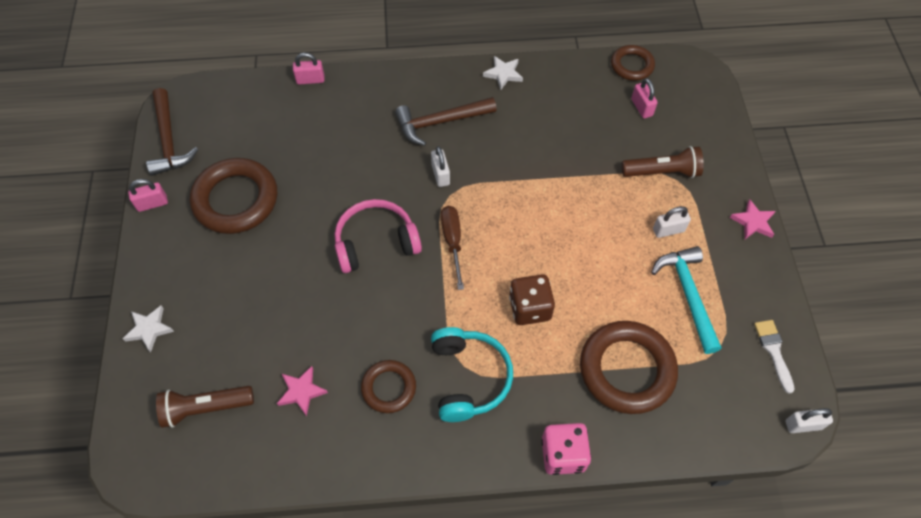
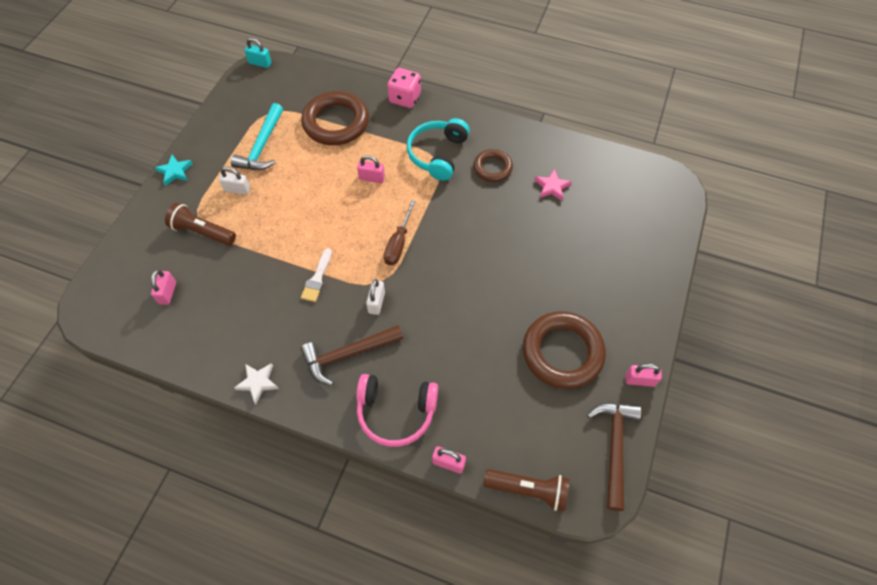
camera: 155 degrees left, 0 degrees up
white star [123,306,174,352] -> none
brown flashlight [156,386,254,428] -> brown flashlight moved to [484,469,569,511]
pink headphones [335,199,422,273] -> pink headphones moved to [356,374,438,447]
brown hammer [395,97,497,146] -> brown hammer turned 150 degrees clockwise [300,325,403,386]
brown dice [509,274,555,325] -> pink padlock [357,155,385,183]
brown ring [611,45,655,81] -> none
pink star [730,199,776,240] -> turquoise star [155,155,193,186]
white brush [754,320,795,394] -> white brush moved to [301,248,332,302]
white padlock [786,408,833,433] -> turquoise padlock [244,38,271,68]

